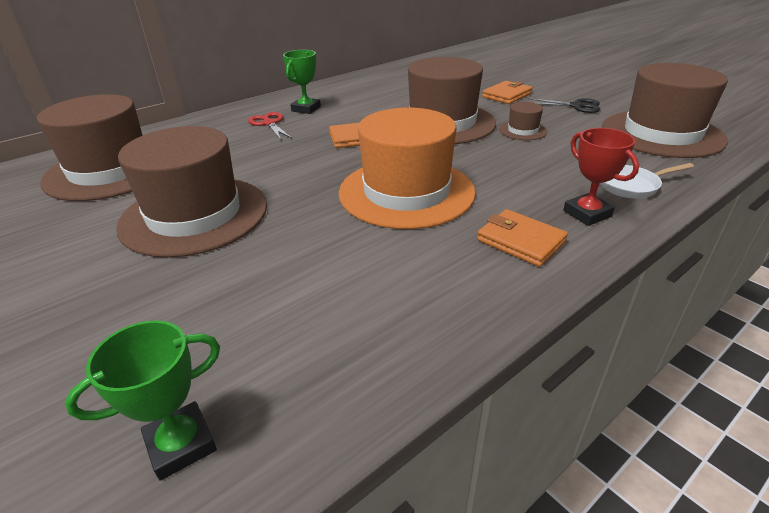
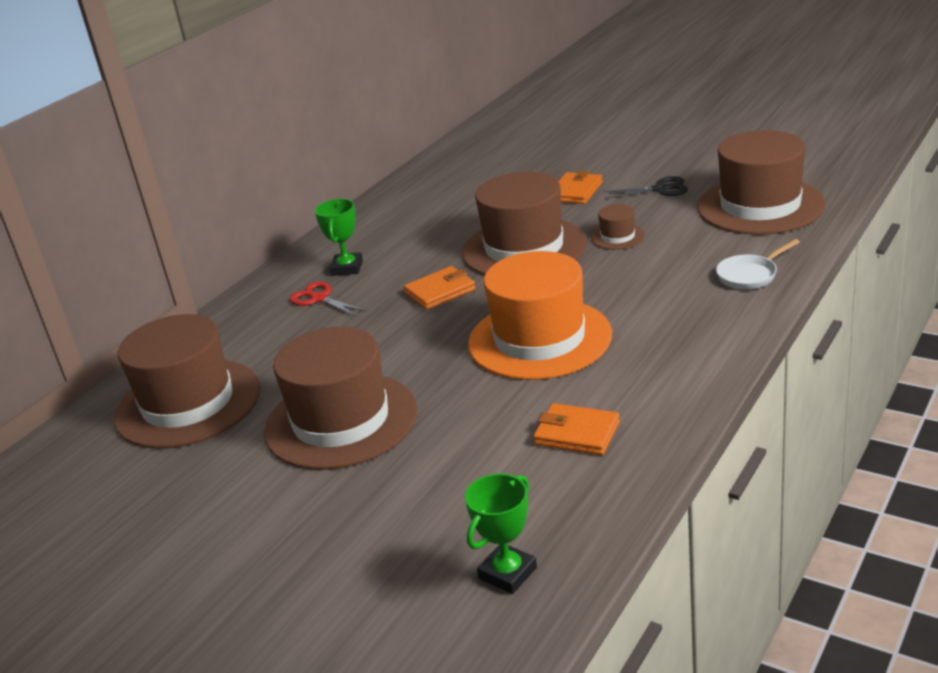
camera: 15 degrees left, 5 degrees down
orange wallet [477,209,568,267] -> orange wallet moved to [533,403,620,455]
red trophy [563,128,639,226] -> none

